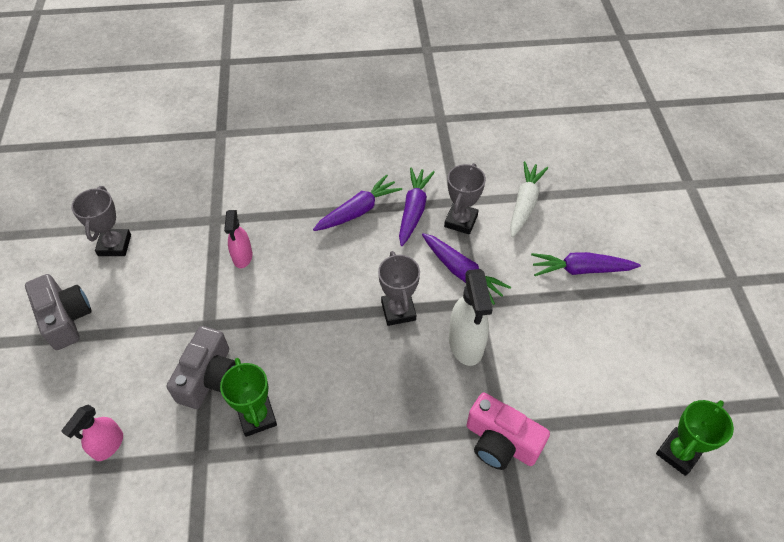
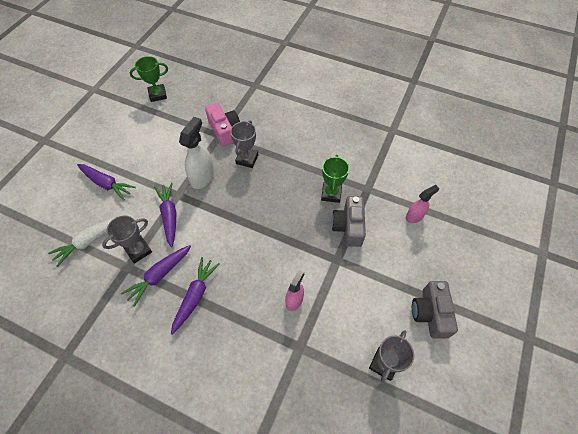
camera: 150 degrees left, 5 degrees up
grey camera [167,326,236,409] -> grey camera turned 45 degrees counterclockwise [331,196,366,247]
purple carrot [313,174,402,231] -> purple carrot turned 120 degrees clockwise [171,257,220,335]
grey trophy [378,251,420,326] -> grey trophy moved to [230,120,258,168]

